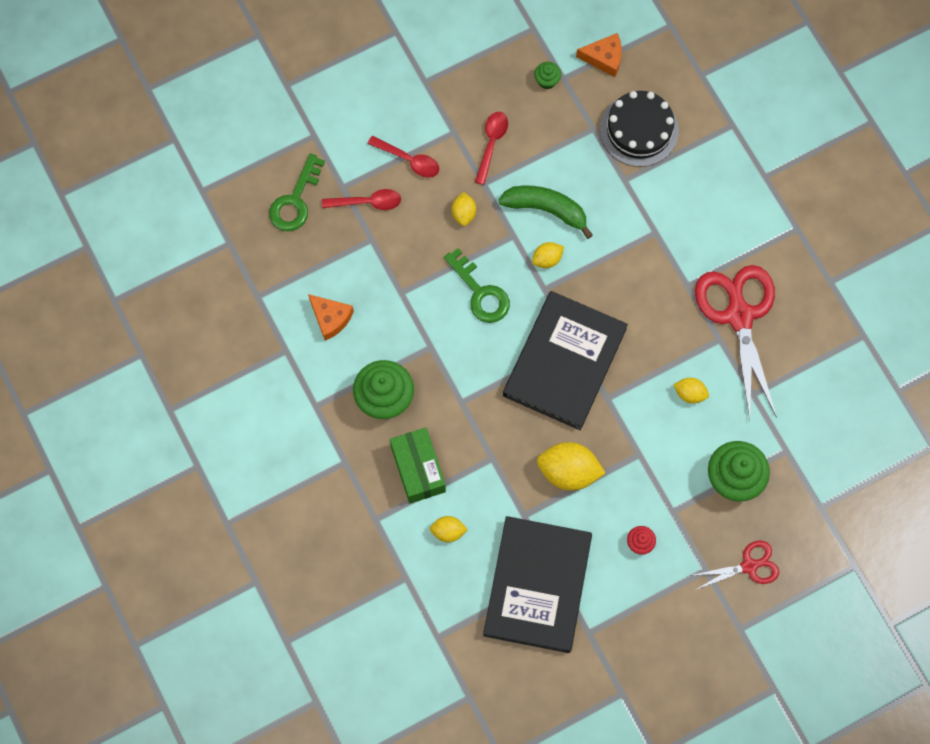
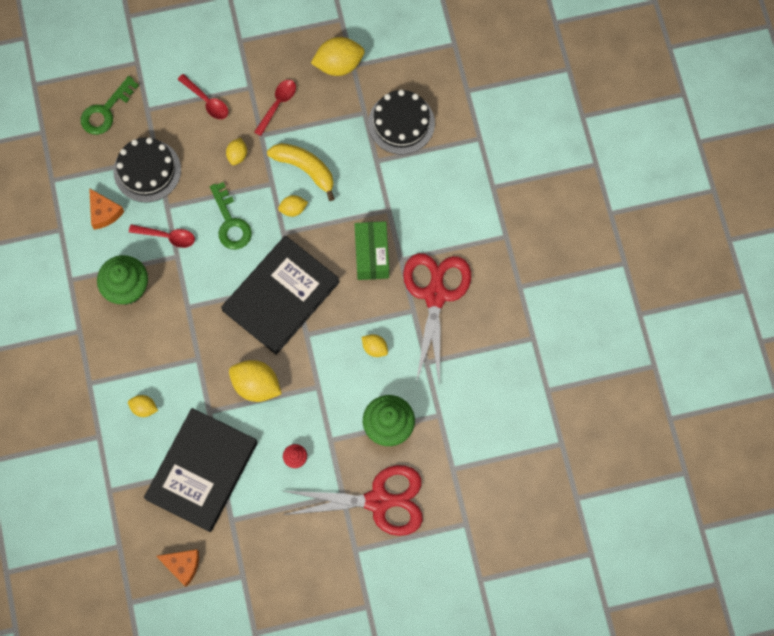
camera: 15 degrees right, 0 degrees up
red spoon [322,189,401,210] -> red spoon moved to [129,224,195,248]
green box [390,428,446,504] -> green box moved to [355,221,389,280]
green banana [498,186,593,239] -> yellow banana [267,143,335,201]
green cupcake [534,62,561,89] -> yellow lemon [311,37,365,76]
orange cheese [576,33,622,77] -> orange cheese moved to [156,549,199,587]
red scissors [690,541,779,589] -> red scissors [284,465,423,536], size x1.90
none -> black cake [114,137,181,203]

